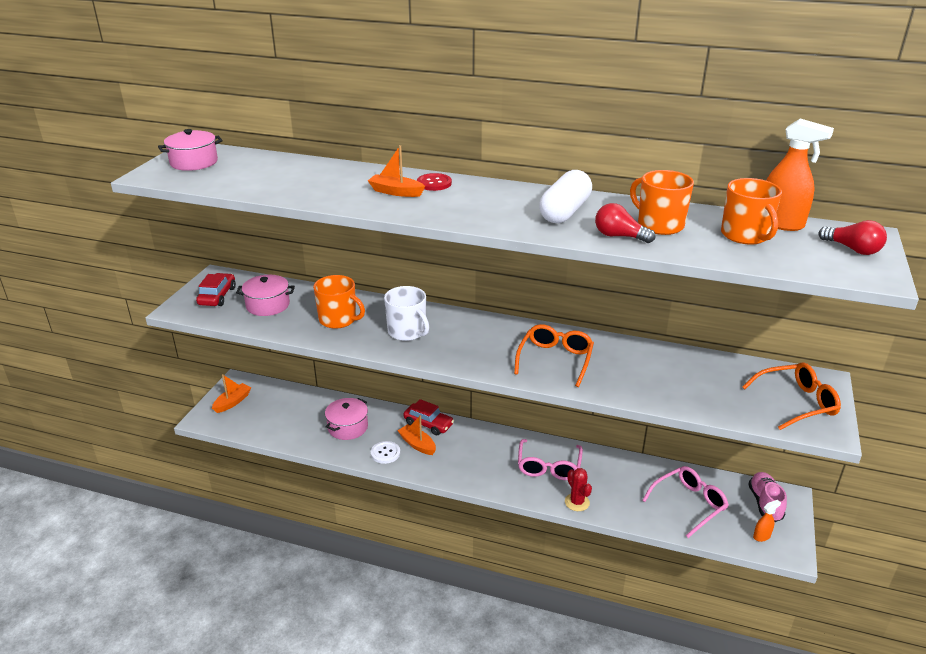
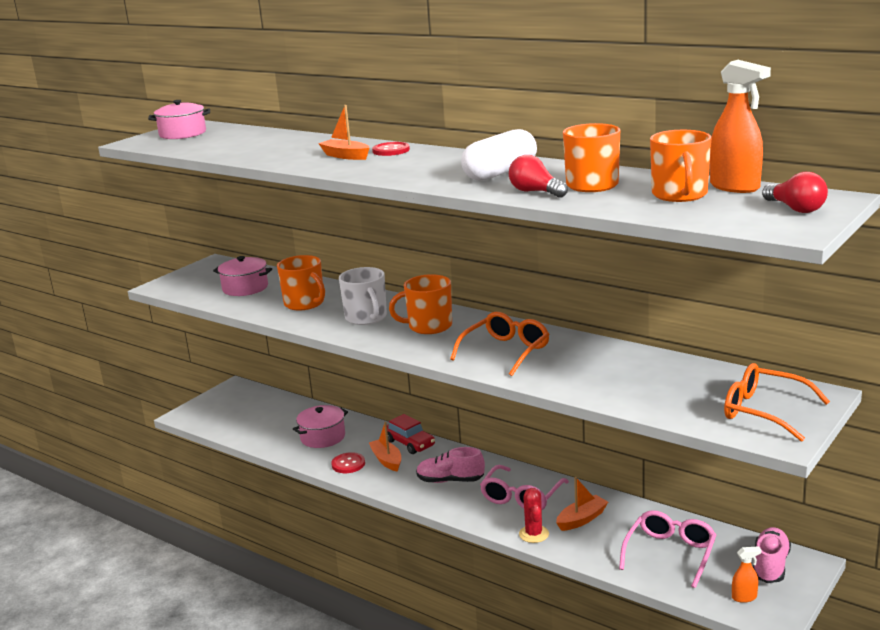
camera: 20 degrees right, 10 degrees down
red car [196,273,236,306] -> none
orange boat [212,374,252,413] -> orange boat moved to [556,477,608,531]
white button [371,441,400,464] -> red button [331,452,365,473]
pink glasses [642,466,729,538] -> pink glasses turned 45 degrees counterclockwise [619,510,716,588]
orange glasses [742,362,841,430] -> orange glasses turned 150 degrees counterclockwise [724,363,830,442]
none -> orange mug [389,274,452,334]
none -> pink shoe [416,447,485,483]

